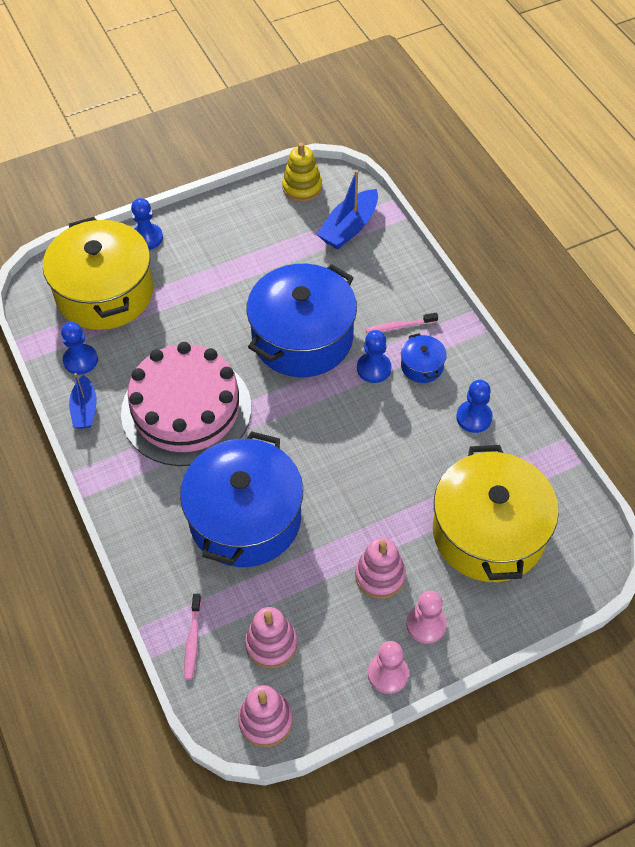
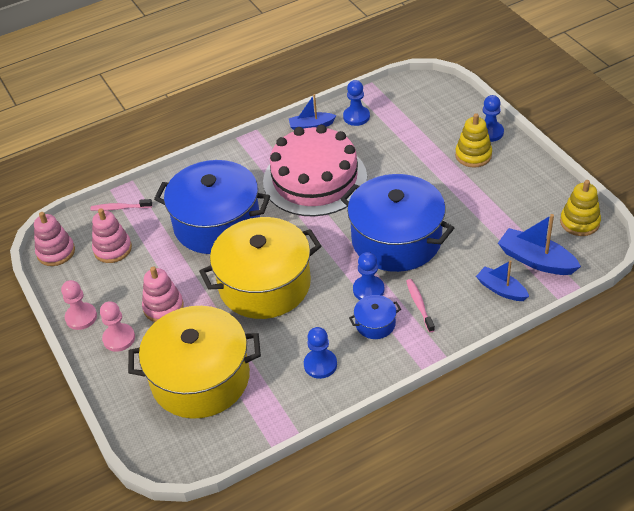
camera: 90 degrees right, 10 degrees down
yellow pot [43,217,153,330] -> yellow pot moved to [199,217,321,319]
none -> yellow stacking toy [455,113,492,168]
none -> blue boat [476,260,529,301]

